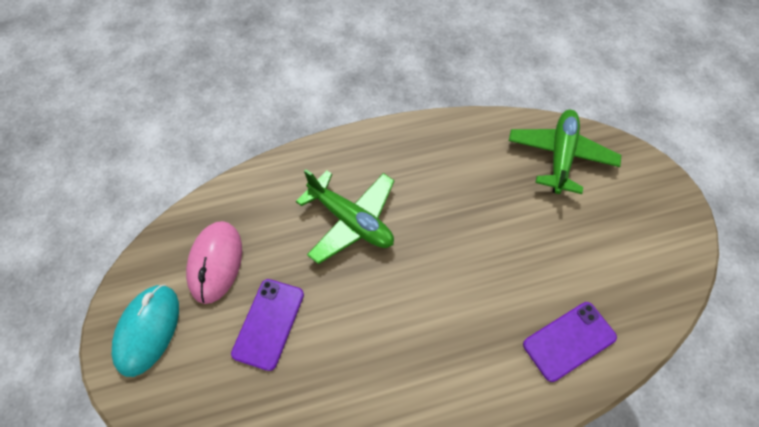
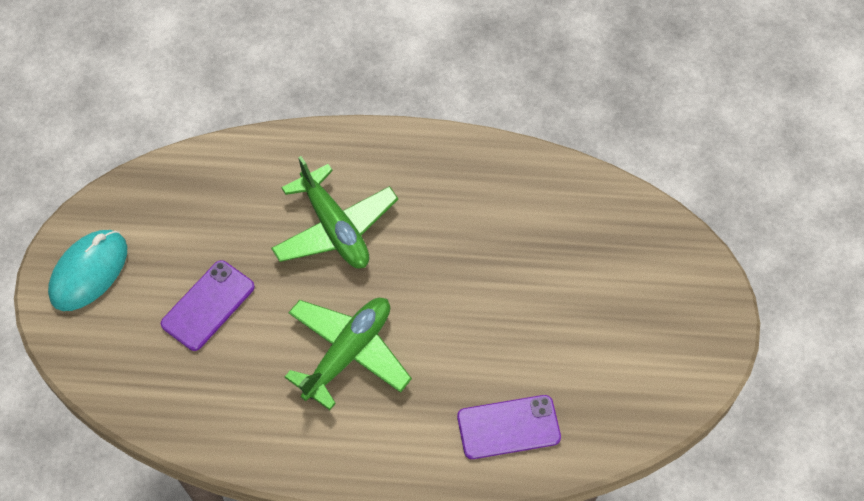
camera: 20 degrees right, 0 degrees up
pink mouse [186,221,242,304] -> none
green plane [509,110,621,194] -> green plane moved to [285,298,412,410]

